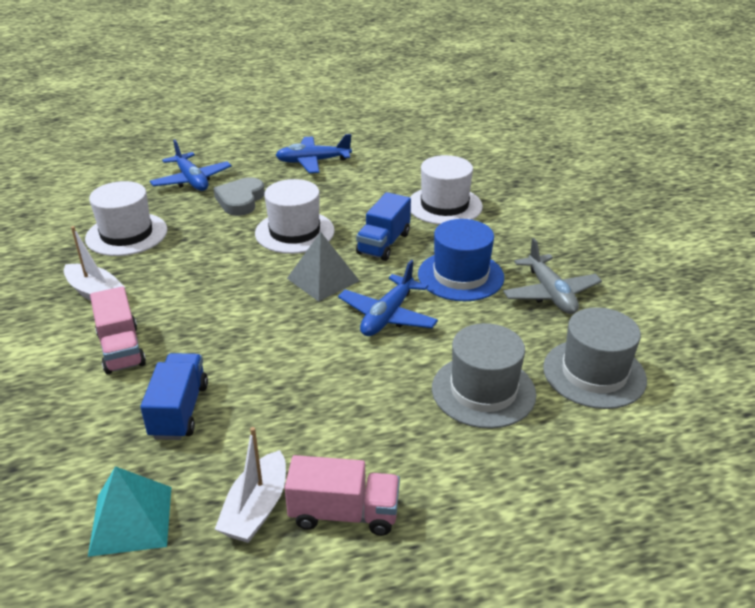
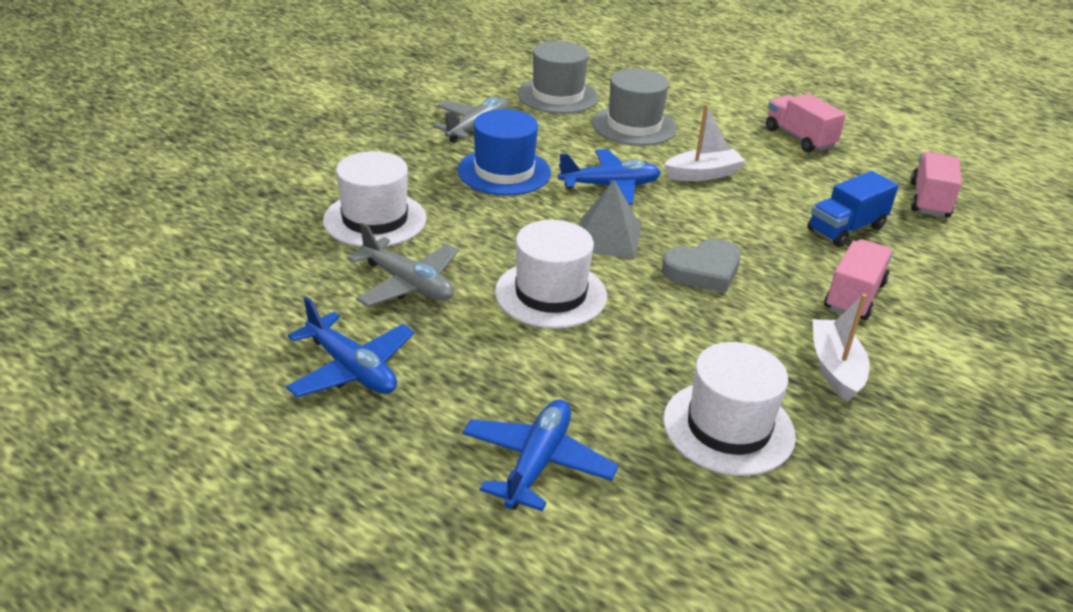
camera: 130 degrees left, 0 degrees up
turquoise pyramid [88,466,171,557] -> pink truck [911,152,962,217]
grey heart [213,177,265,216] -> grey heart moved to [662,239,741,293]
white boat [215,427,286,543] -> white boat moved to [664,104,746,181]
blue truck [356,192,411,261] -> none
none -> grey plane [348,223,459,307]

